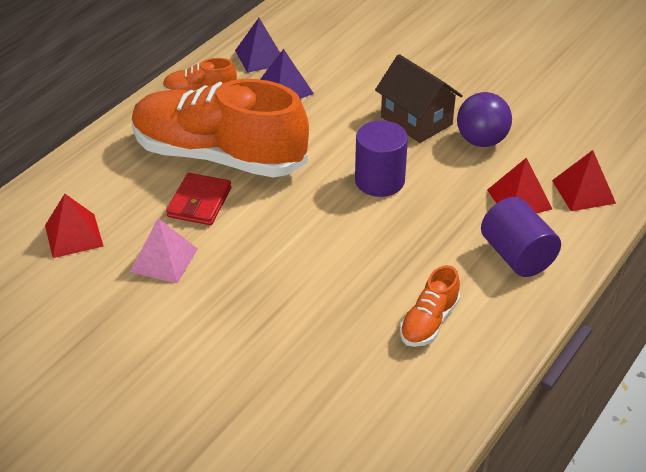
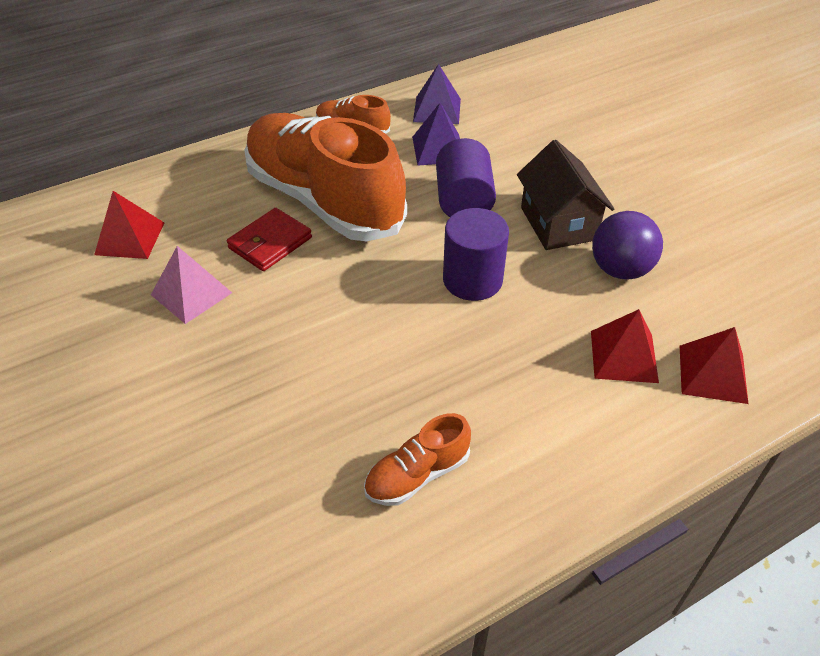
camera: 25 degrees right, 5 degrees up
purple cylinder [481,197,561,277] -> purple cylinder moved to [436,138,496,217]

